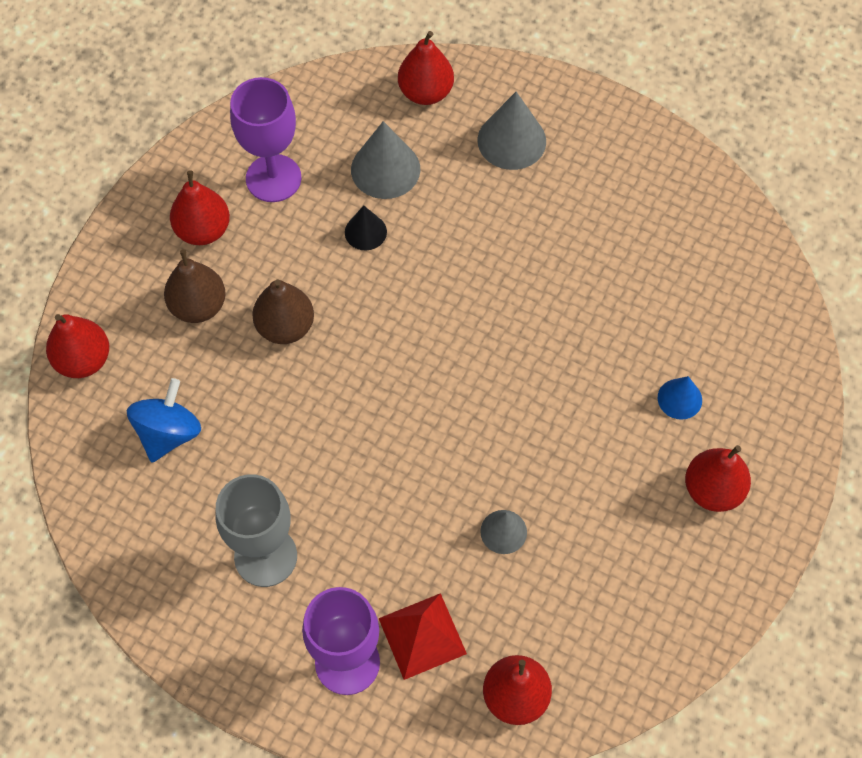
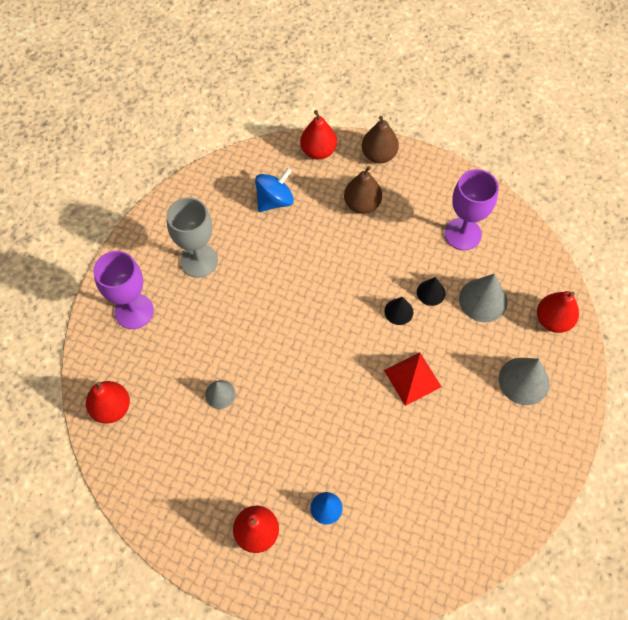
camera: 85 degrees right, 0 degrees up
blue spinning top [127,378,201,462] -> blue spinning top turned 60 degrees counterclockwise [255,168,294,212]
red pear [170,170,230,245] -> none
brown pear [252,279,314,344] -> brown pear moved to [362,116,399,163]
red pyramid [378,593,467,680] -> red pyramid moved to [384,352,442,406]
none -> black cone [384,297,413,325]

